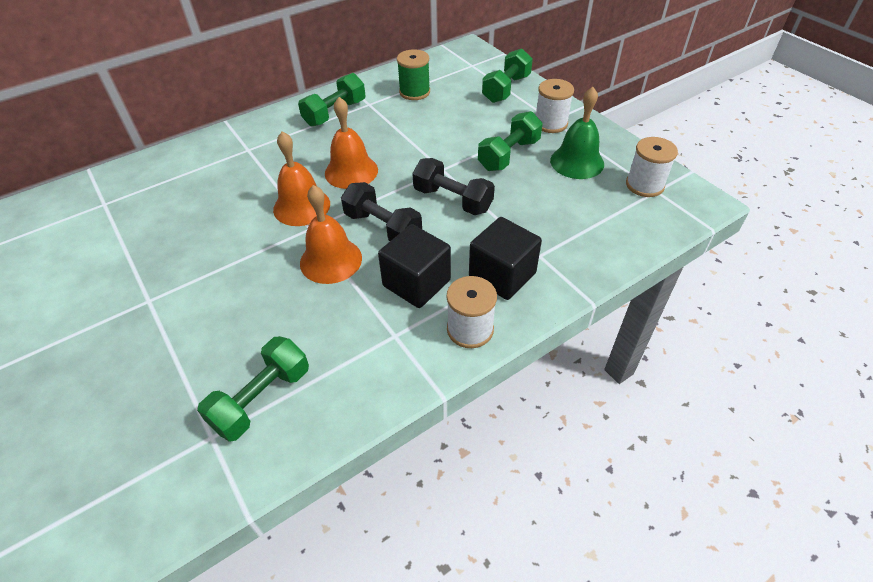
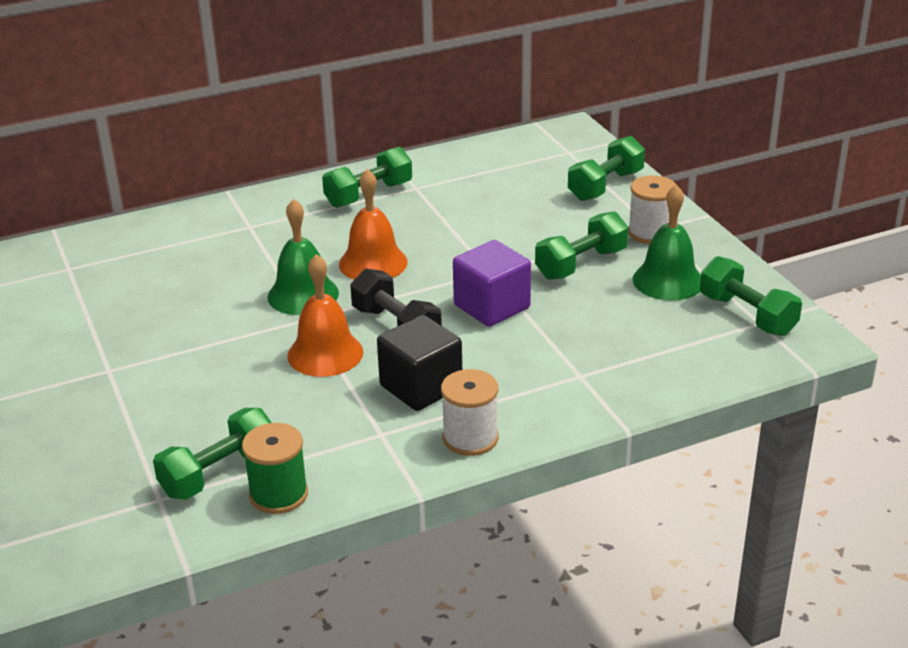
camera: 10 degrees right, 15 degrees down
orange bell [273,131,330,226] -> green bell [268,199,339,315]
green spool [397,49,430,100] -> green spool moved to [242,423,308,514]
black dumbbell [412,158,495,215] -> purple cube [453,240,531,327]
black cube [469,217,542,300] -> none
white spool [626,137,678,197] -> green dumbbell [700,256,802,336]

